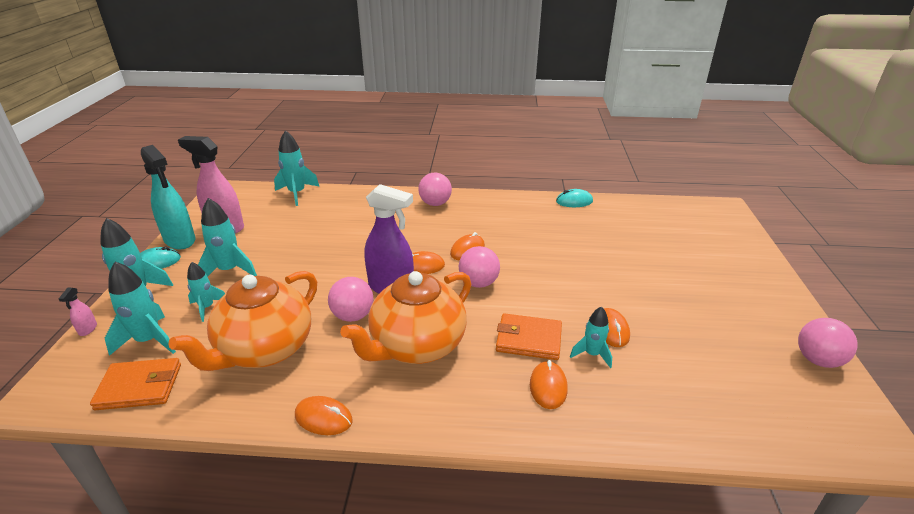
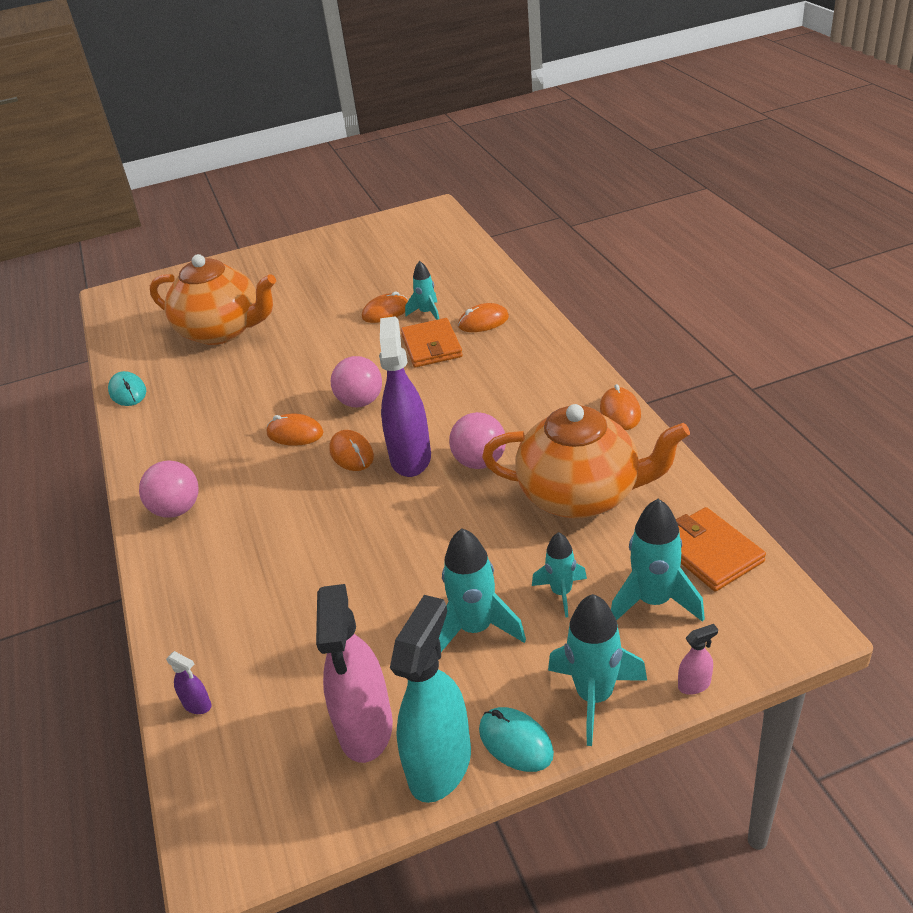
camera: 110 degrees left, 5 degrees up
turquoise rocket [274,130,320,206] -> purple spray bottle [166,651,212,714]
orange teapot [340,271,471,364] -> orange teapot moved to [150,254,276,345]
pink ball [798,318,858,368] -> none

